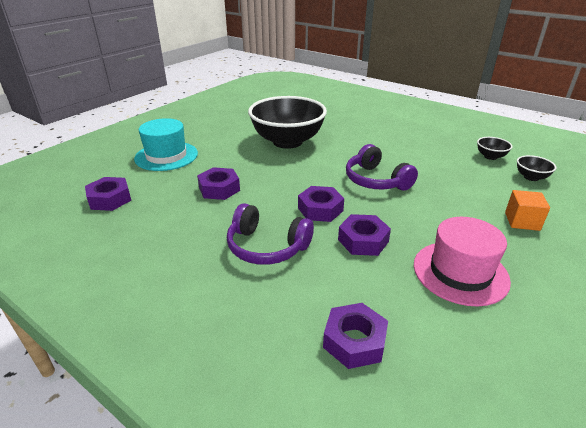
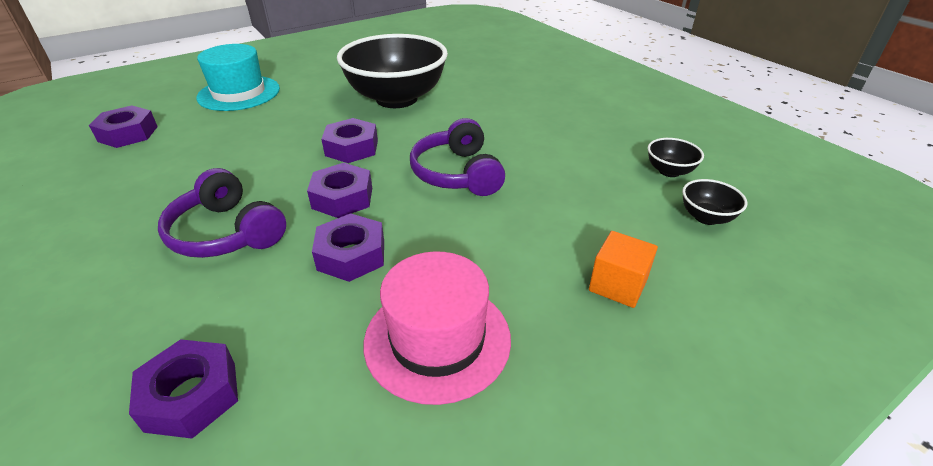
camera: 20 degrees right, 5 degrees up
purple nut [197,167,240,200] -> purple nut moved to [321,118,378,163]

